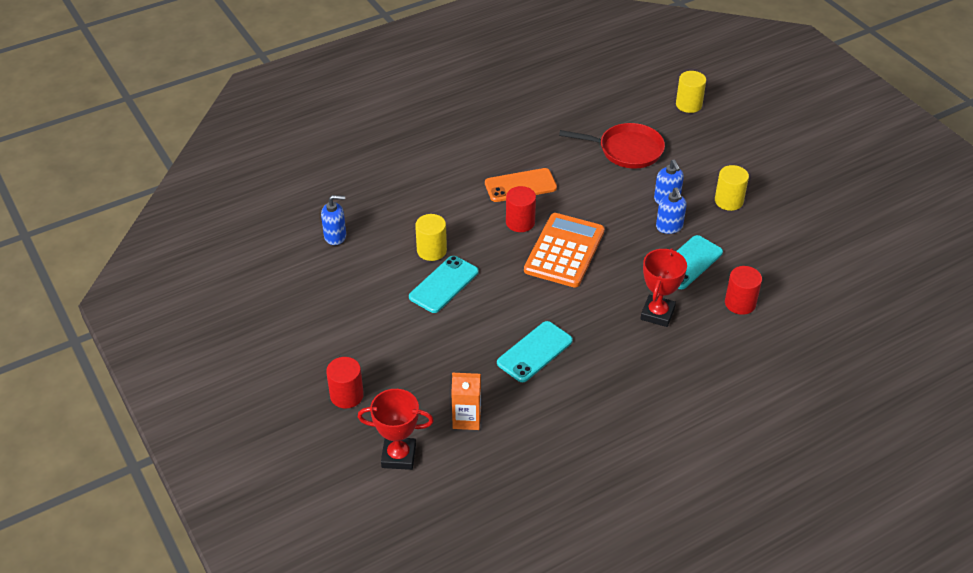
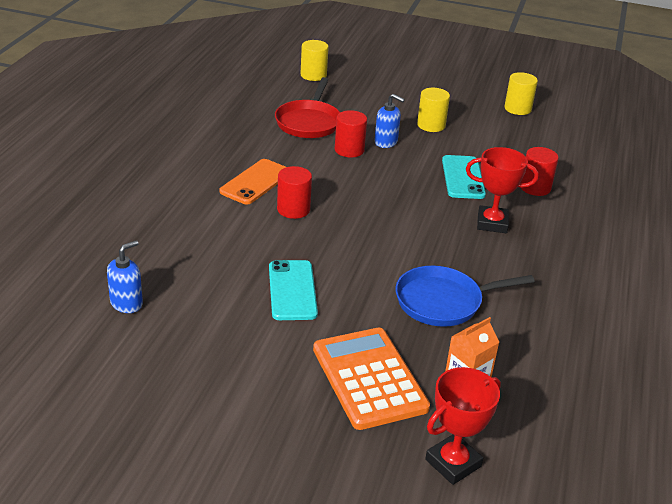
camera: 45 degrees left, 10 degrees down
red cylinder [326,357,364,409] -> red cylinder moved to [335,110,367,157]
yellow cylinder [415,214,447,261] -> yellow cylinder moved to [504,72,538,115]
turquoise phone [497,321,573,382] -> blue pan [395,266,535,327]
orange calculator [524,213,605,287] -> orange calculator moved to [313,328,430,430]
red pan [559,123,665,169] -> red pan turned 135 degrees clockwise [275,77,340,138]
red trophy [641,248,687,327] -> red trophy turned 60 degrees counterclockwise [466,147,539,233]
blue soap dispenser [656,187,687,234] -> none

